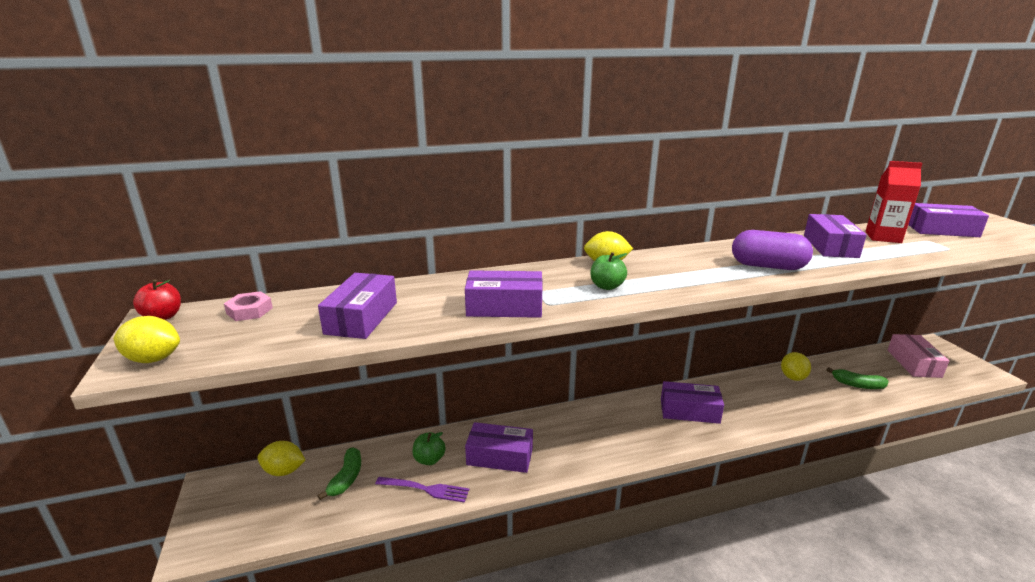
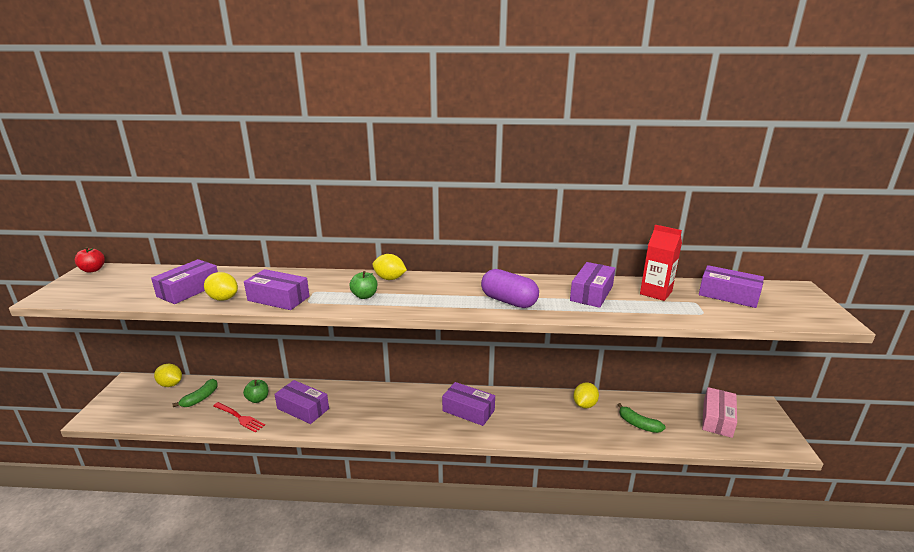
camera: 20 degrees right, 0 degrees up
yellow lemon [113,316,180,363] -> yellow lemon moved to [204,272,238,301]
pink nut [224,291,273,321] -> none
purple fork [375,477,469,503] -> red fork [213,402,265,433]

